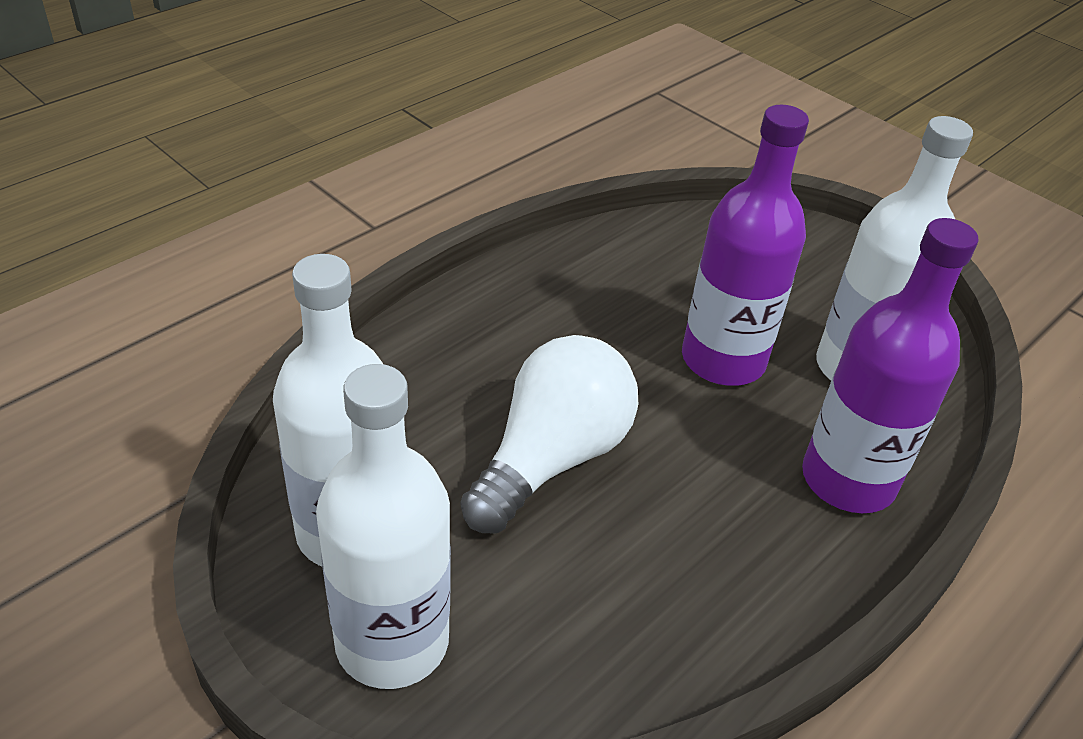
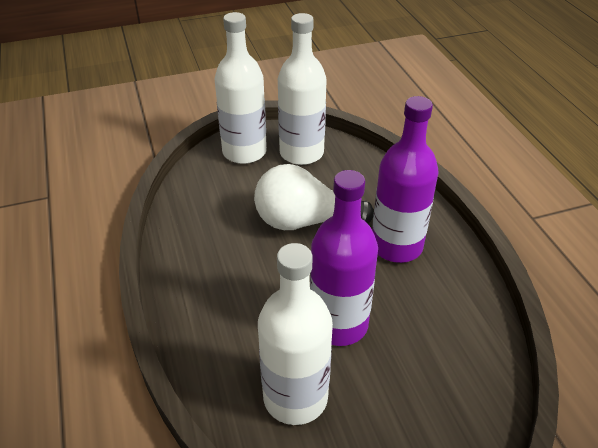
camera: 120 degrees right, 0 degrees up
white light bulb [461,335,638,533] -> white light bulb turned 120 degrees clockwise [254,164,374,230]
purple bottle [802,218,979,513] -> purple bottle moved to [372,96,439,263]

